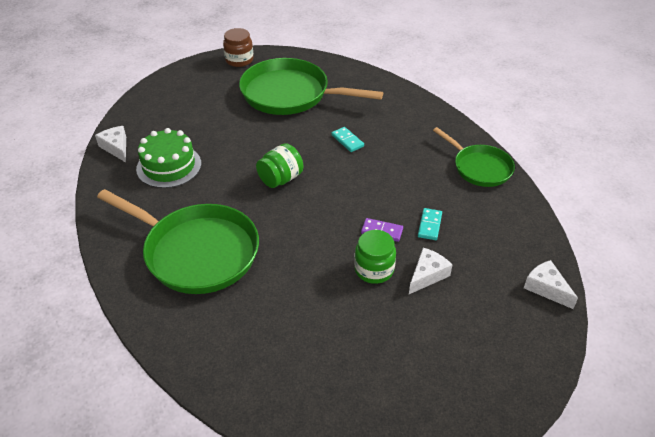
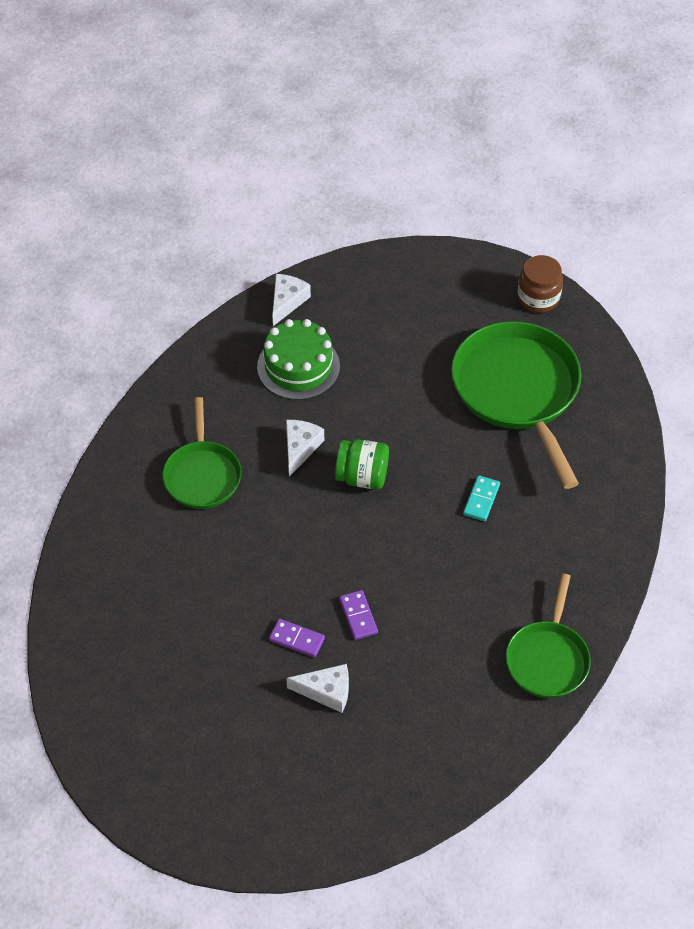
camera: 55 degrees right, 10 degrees up
green pan [97,189,259,294] -> green pan [162,397,242,509], size x0.59
green jar [354,230,396,284] -> purple domino [269,619,325,658]
turquoise domino [418,208,442,240] -> none
white cheese [524,260,578,309] -> white cheese moved to [286,420,324,477]

